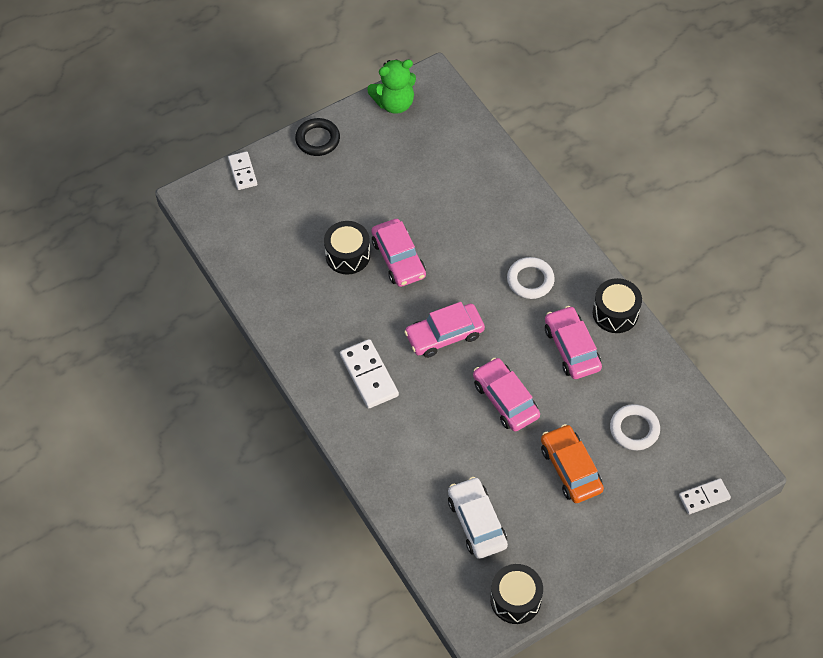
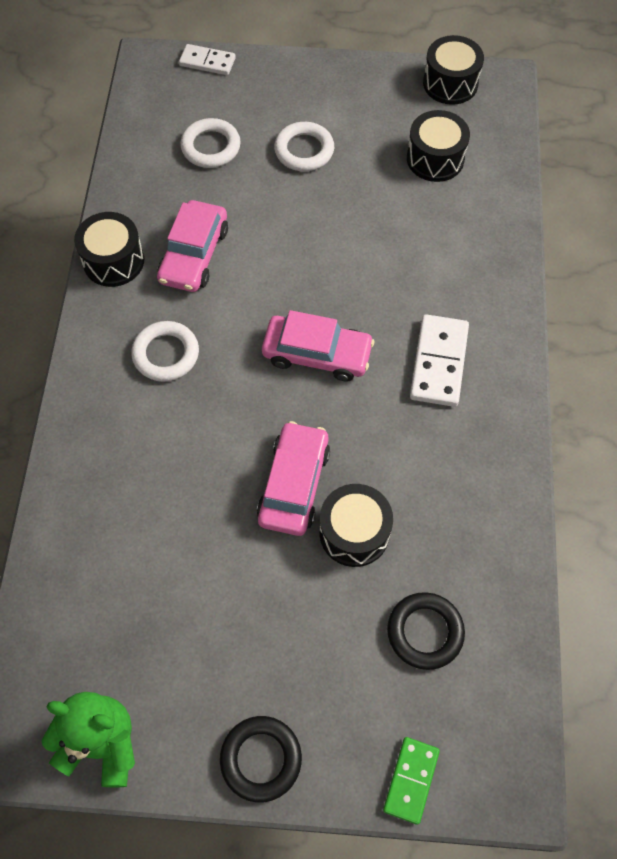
camera: 145 degrees left, 5 degrees up
white domino [228,151,257,190] -> green domino [383,737,440,825]
white car [448,477,508,559] -> black drum [407,110,470,182]
pink car [473,358,540,432] -> none
orange car [541,424,604,503] -> white ring [274,122,334,171]
none -> black ring [387,592,465,670]

